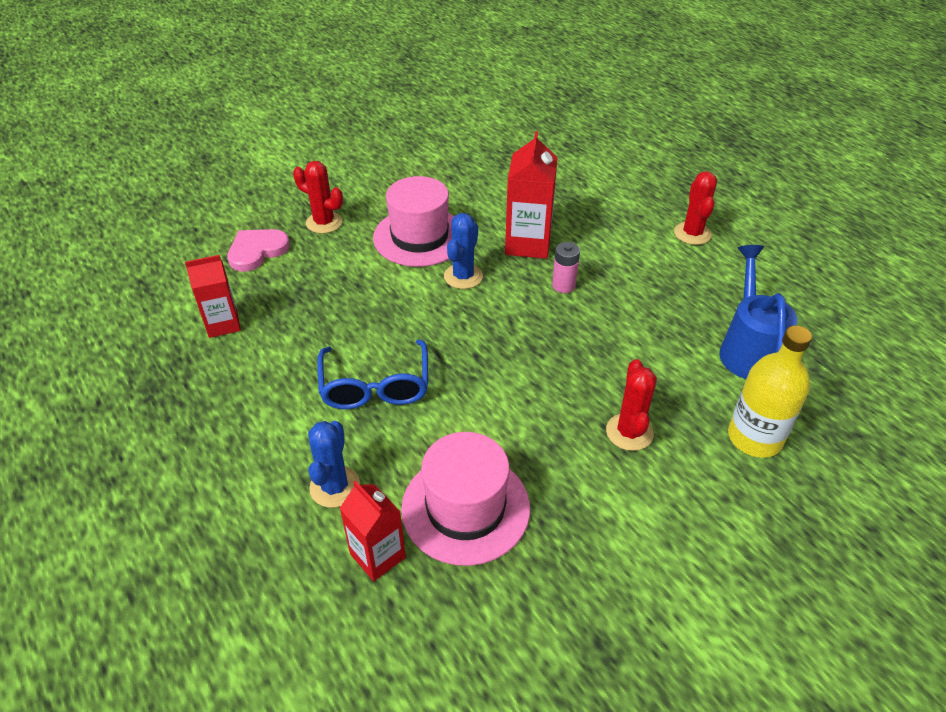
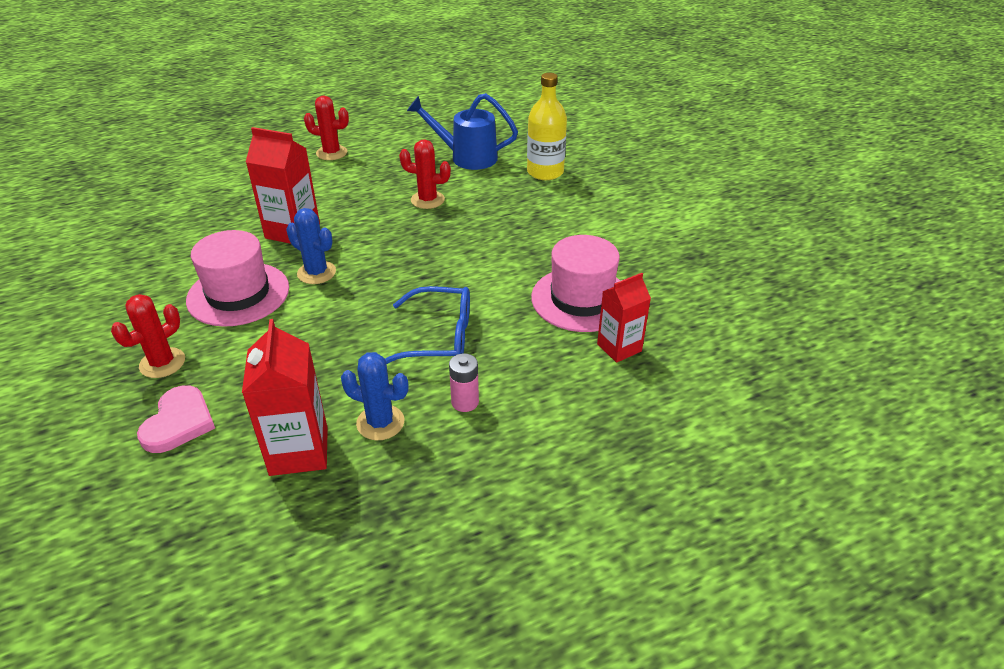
camera: 80 degrees left, 5 degrees down
red carton [185,255,241,338] -> red carton [242,319,328,476], size x1.50
pink heart [227,229,290,272] -> pink heart turned 135 degrees counterclockwise [137,386,215,453]
blue cactus [308,421,360,508] -> blue cactus moved to [341,352,409,440]
pink battery [552,242,580,293] -> pink battery moved to [449,353,479,412]
red cactus [606,359,657,451] -> red cactus moved to [399,139,451,209]

